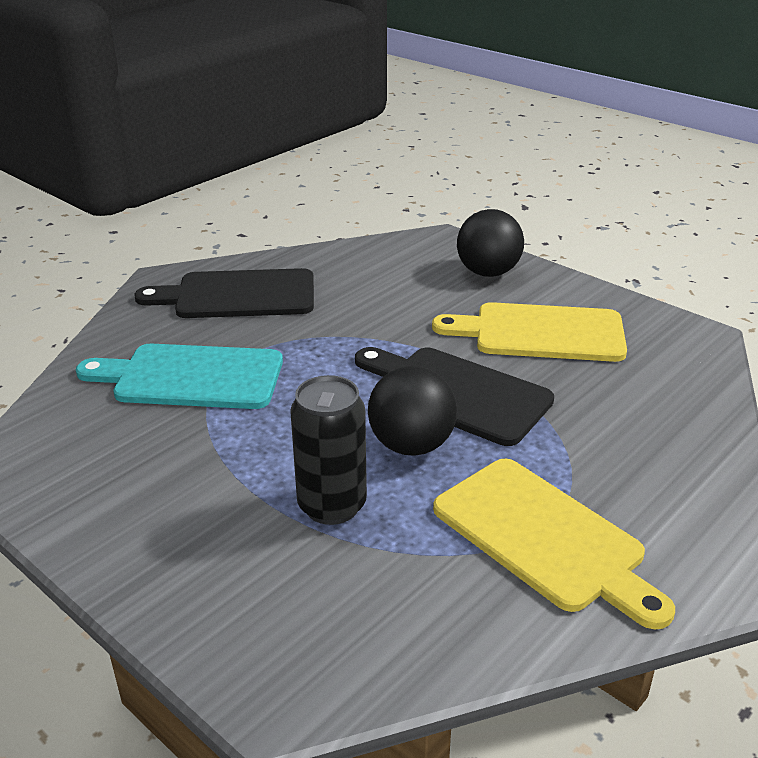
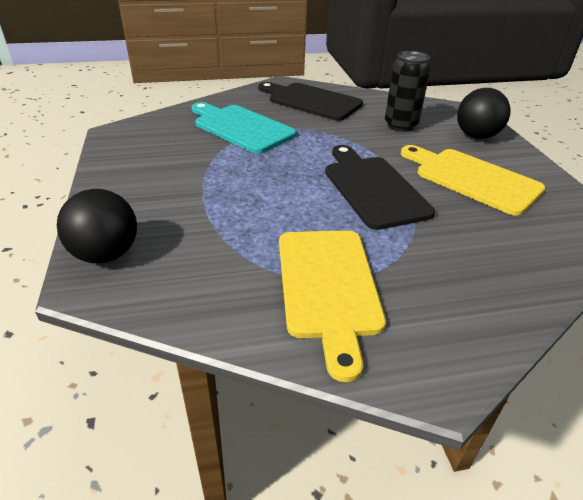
camera: 35 degrees right, 5 degrees up
black can [290,375,367,525] -> black can moved to [385,51,431,132]
black ball [368,366,457,456] -> black ball moved to [57,189,137,263]

